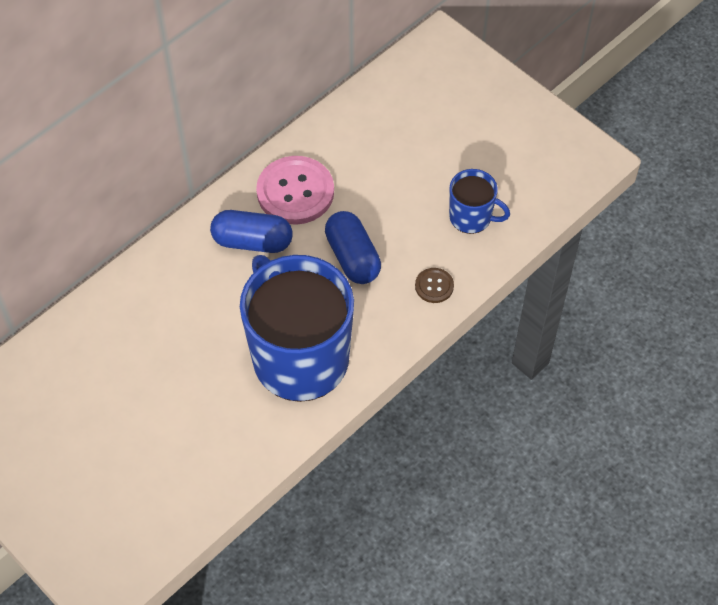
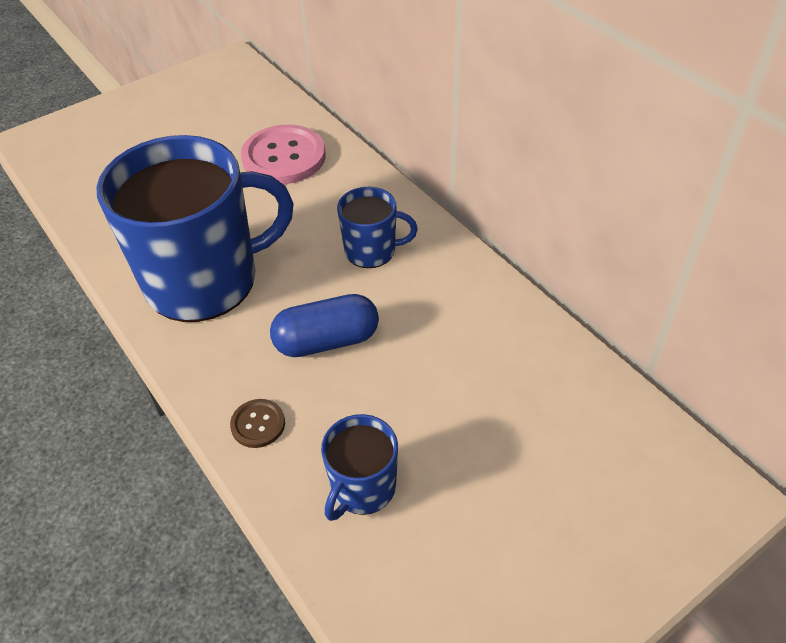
camera: 100 degrees right, 10 degrees down
blue capsule [210,210,293,253] -> blue mug [337,187,418,268]
pink button [256,156,334,225] -> pink button moved to [241,125,326,184]

